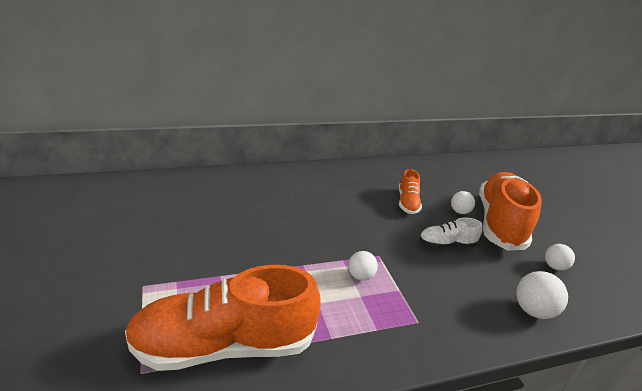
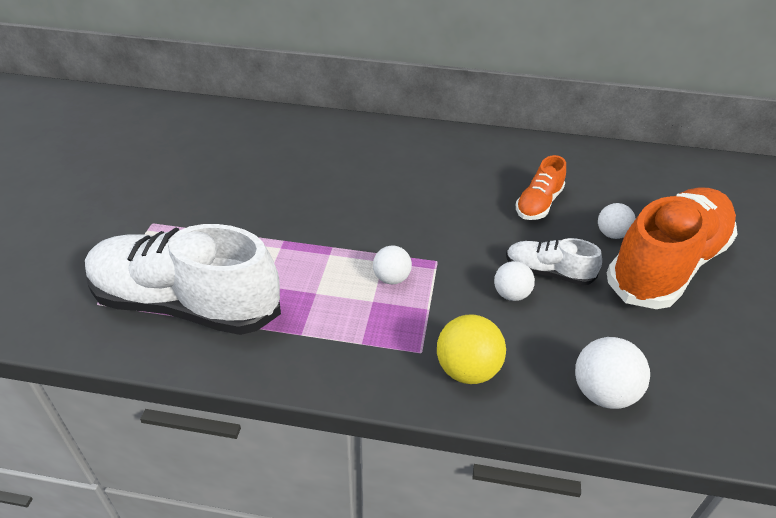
camera: 30 degrees right, 10 degrees up
orange shoe [125,265,321,371] -> white shoe [85,224,281,335]
white ball [545,244,575,271] -> white ball moved to [494,261,535,301]
none -> yellow ball [437,314,506,384]

